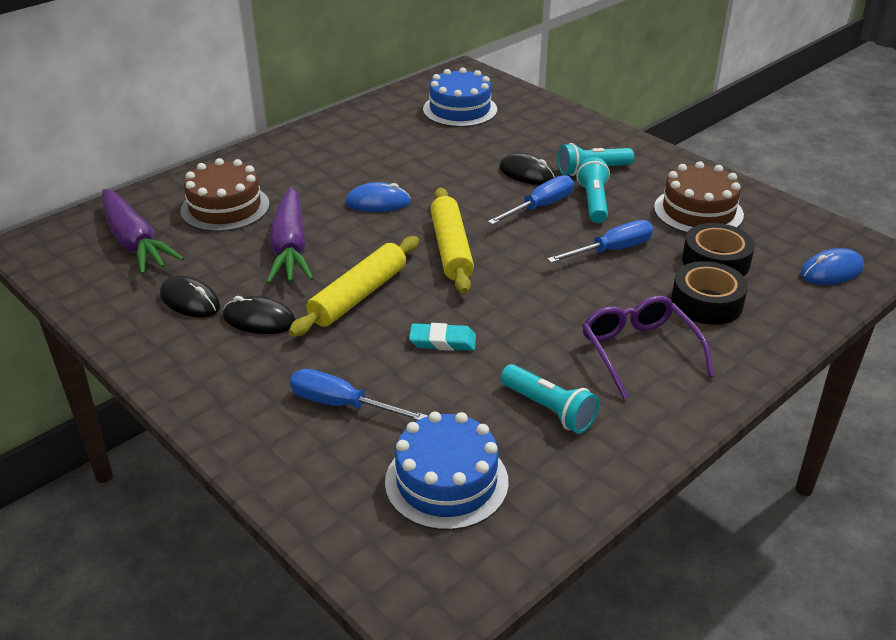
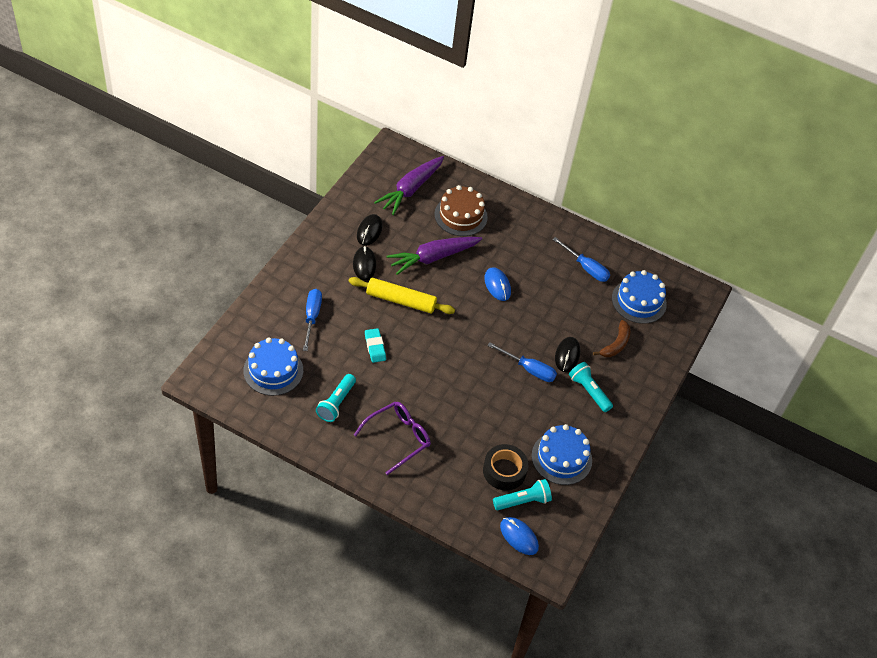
camera: 65 degrees right, 15 degrees up
yellow rolling pin [430,188,474,294] -> none
blue screwdriver [547,220,653,263] -> blue screwdriver moved to [553,237,610,282]
turquoise flashlight [576,157,610,223] -> turquoise flashlight moved to [493,479,552,510]
brown cake [654,161,744,233] -> blue cake [532,424,592,485]
black tape [671,261,748,325] -> none
none -> brown banana [593,320,631,357]

